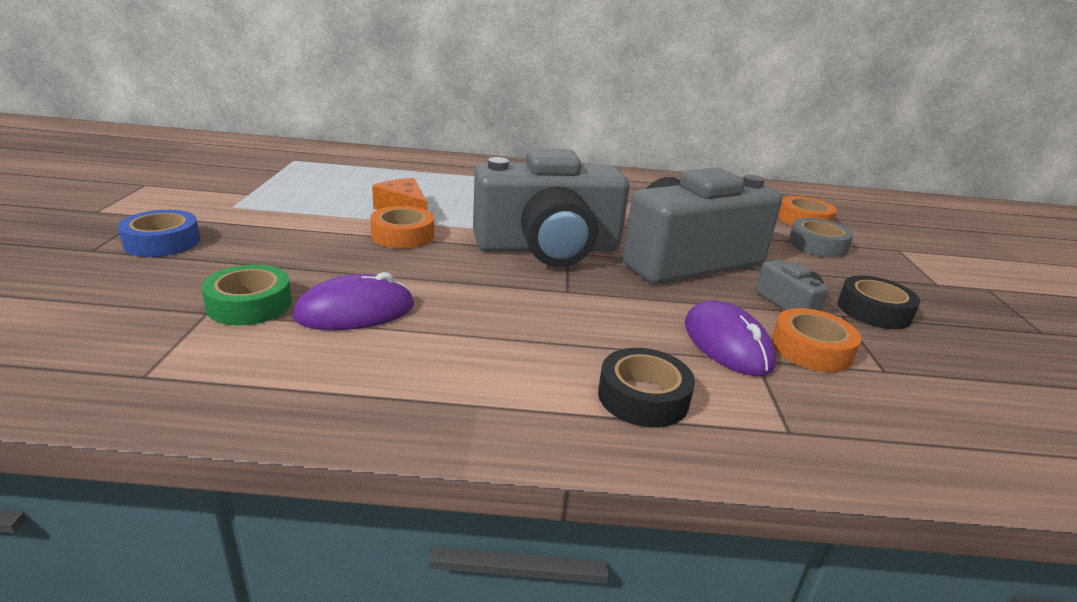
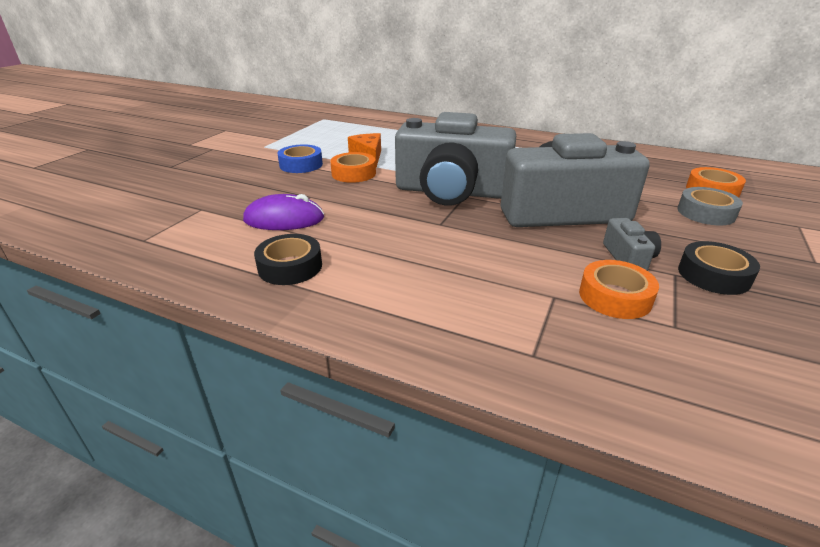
camera: 25 degrees right, 5 degrees up
blue tape [118,210,200,257] -> blue tape moved to [277,144,323,173]
green tape [202,265,292,326] -> none
black tape [598,348,695,427] -> black tape moved to [254,234,322,285]
purple mouse [685,300,776,376] -> none

